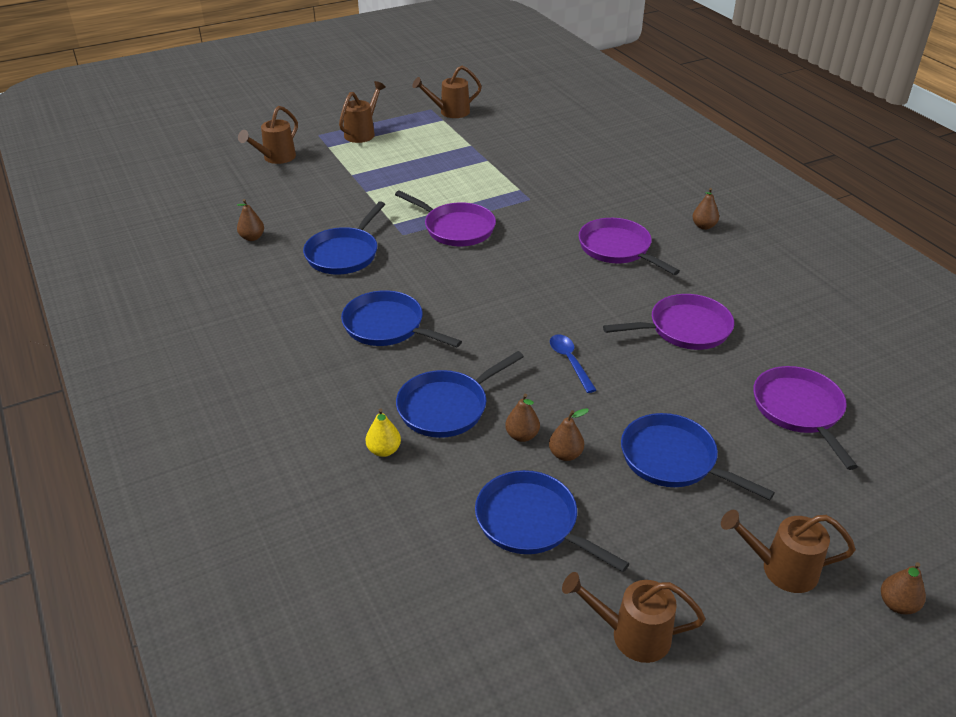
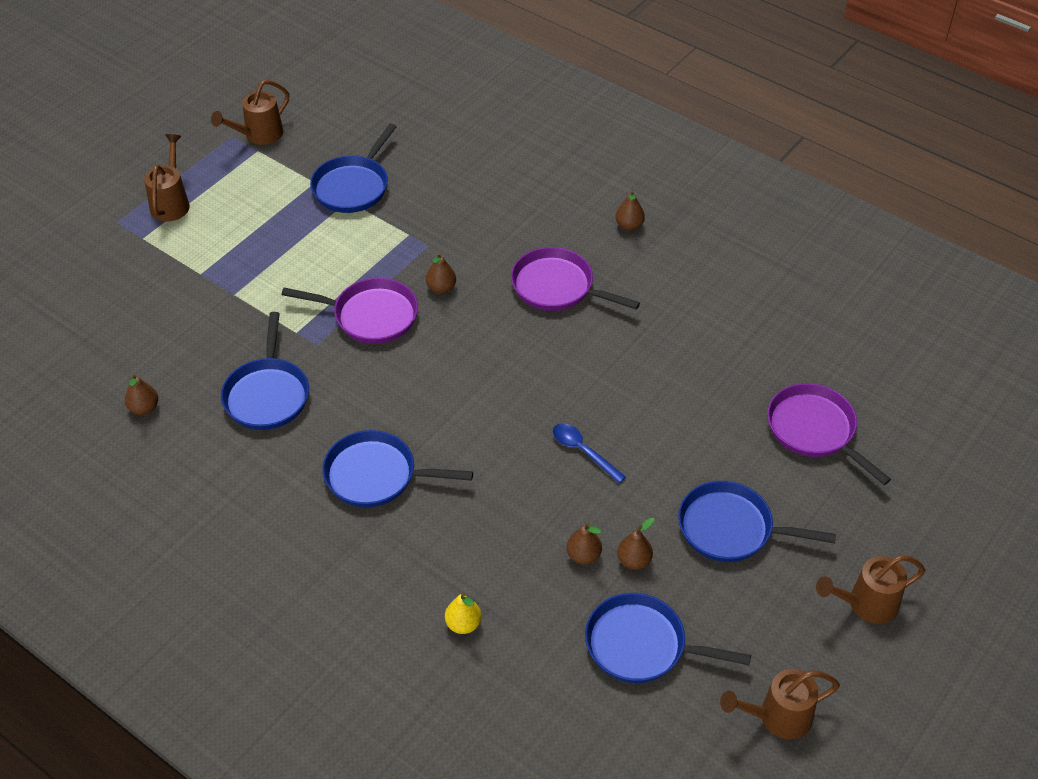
camera: 25 degrees left, 10 degrees up
brown watering can [238,106,298,164] -> none
blue pan [396,351,524,438] -> blue pan moved to [310,123,397,213]
purple pan [603,294,734,350] -> none
brown pear [881,562,926,615] -> brown pear moved to [426,252,456,294]

